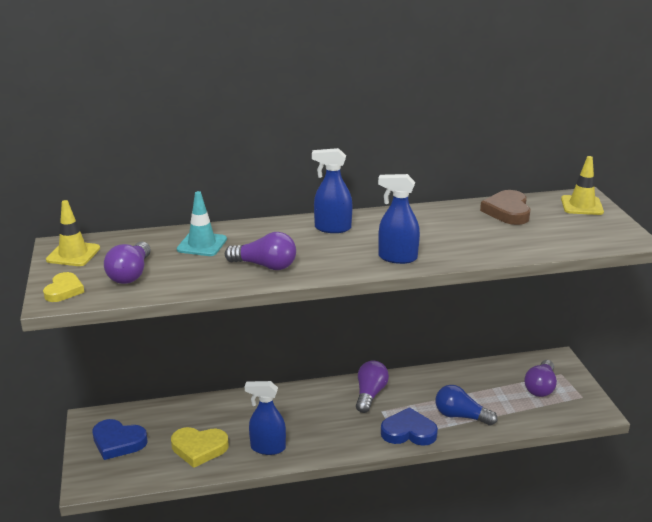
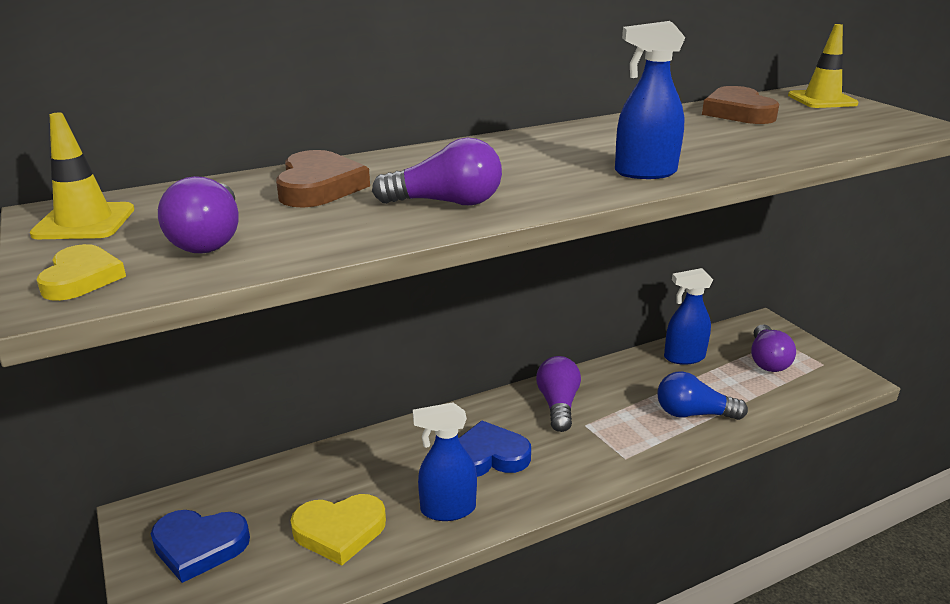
camera: 15 degrees left, 0 degrees up
turquoise traffic cone [177,191,227,256] -> brown heart [276,150,370,208]
blue spray bottle [312,148,353,233] -> blue spray bottle moved to [664,268,713,365]
blue heart [381,407,438,446] -> blue heart moved to [459,420,531,477]

